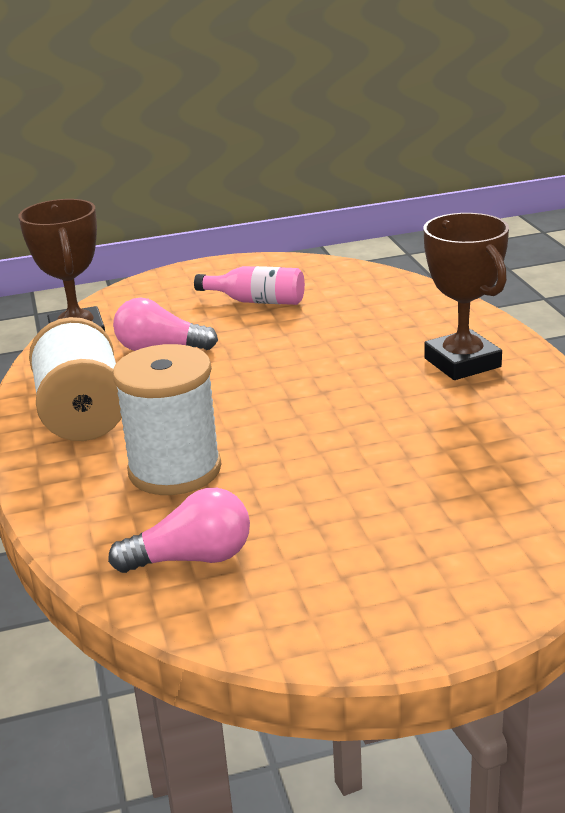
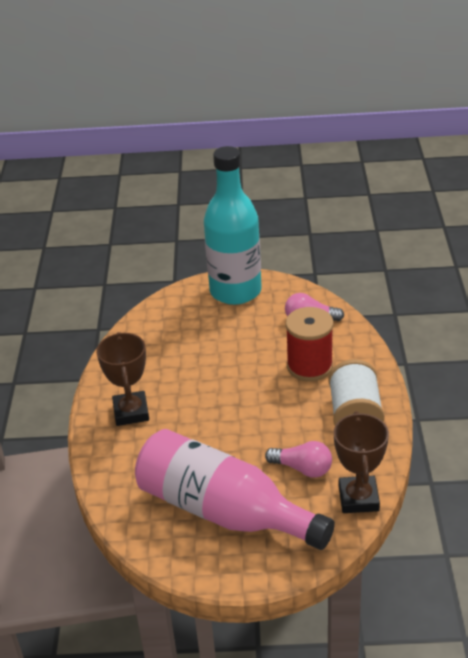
camera: 165 degrees left, 10 degrees up
white spool [113,344,221,495] -> red spool [286,307,333,382]
pink bottle [194,266,305,305] -> pink bottle [135,429,335,550], size x2.45
none -> turquoise bottle [204,146,262,305]

